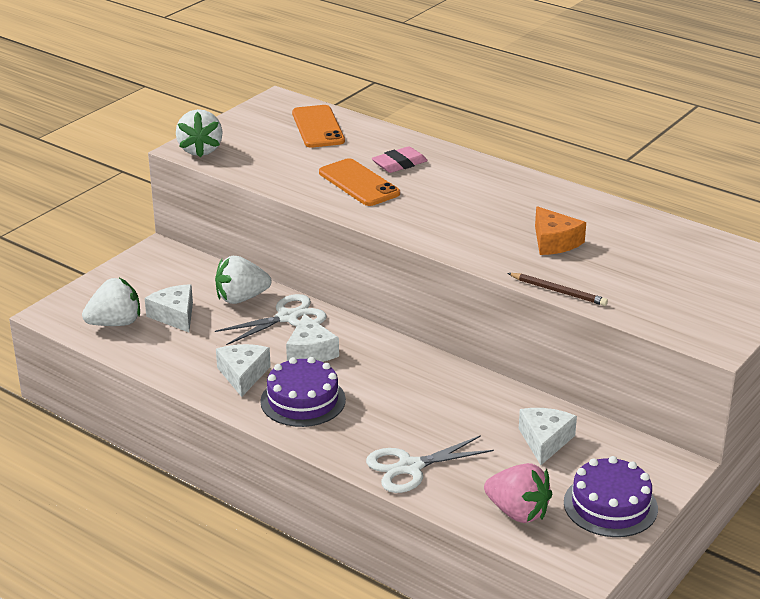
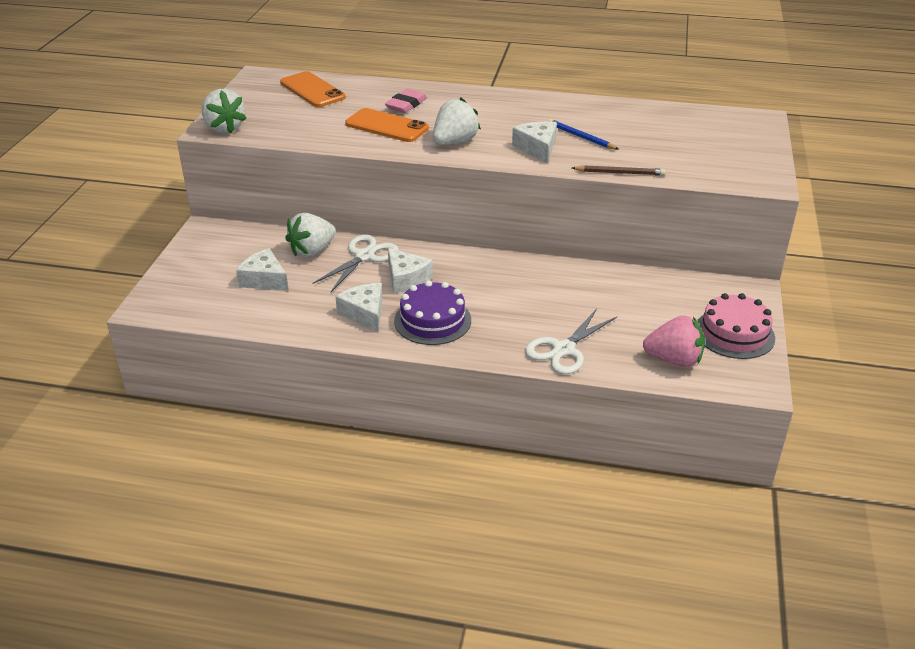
camera: 25 degrees left, 5 degrees up
white strawberry [82,278,140,326] -> white strawberry moved to [433,97,481,145]
white cheese [519,408,577,465] -> white cheese moved to [512,122,557,163]
orange cheese [535,206,586,255] -> blue pencil [548,119,619,150]
purple cake [564,456,658,537] -> pink cake [697,293,775,359]

